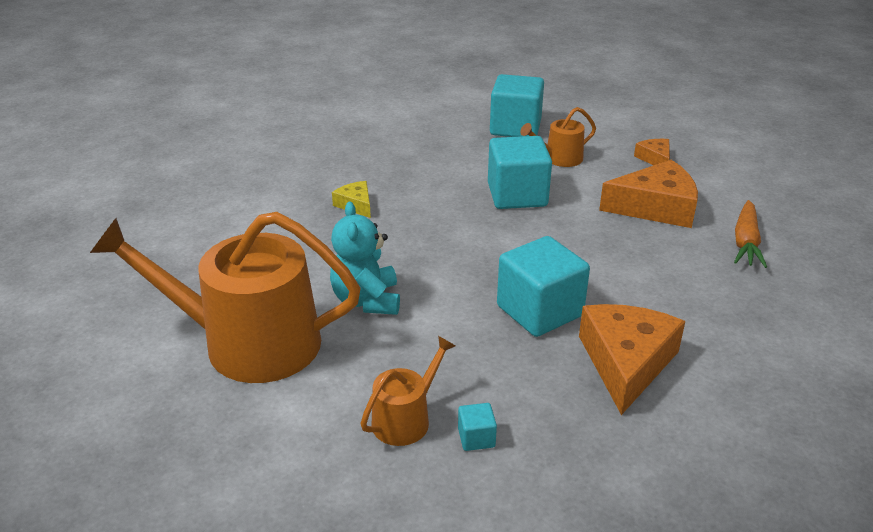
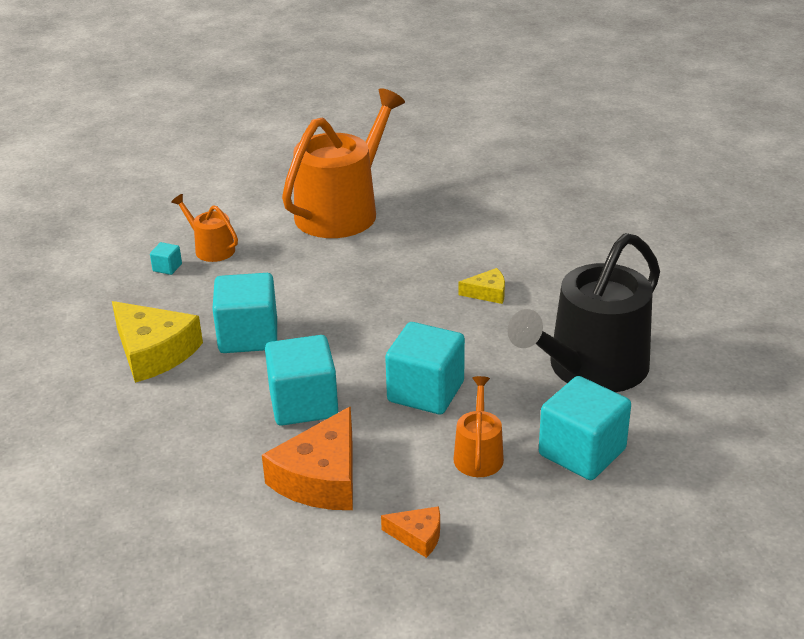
camera: 120 degrees right, 0 degrees up
turquoise teddy bear [330,202,400,315] -> none
orange watering can [360,336,455,446] -> orange watering can turned 150 degrees clockwise [171,194,238,262]
orange cheese [579,304,685,415] -> yellow cheese [112,301,203,383]
orange carrot [734,200,767,268] -> none
none -> turquoise cube [265,335,338,426]
none -> black watering can [507,233,660,392]

